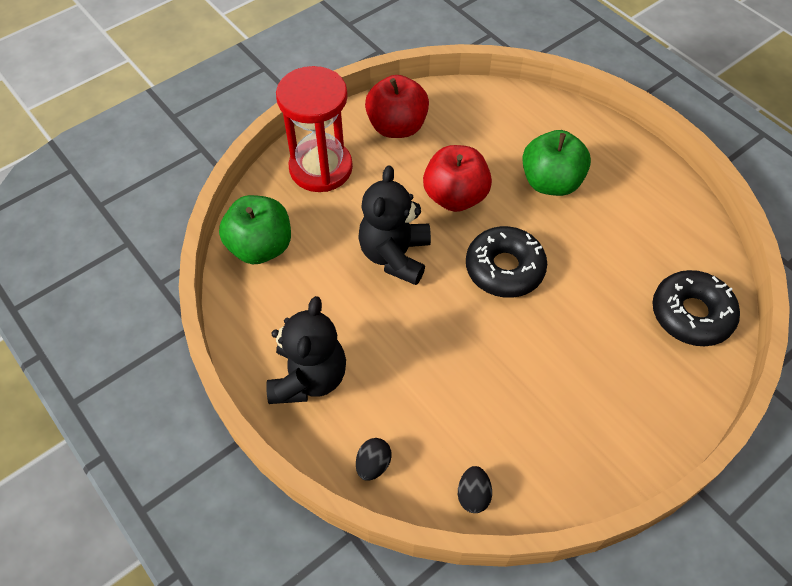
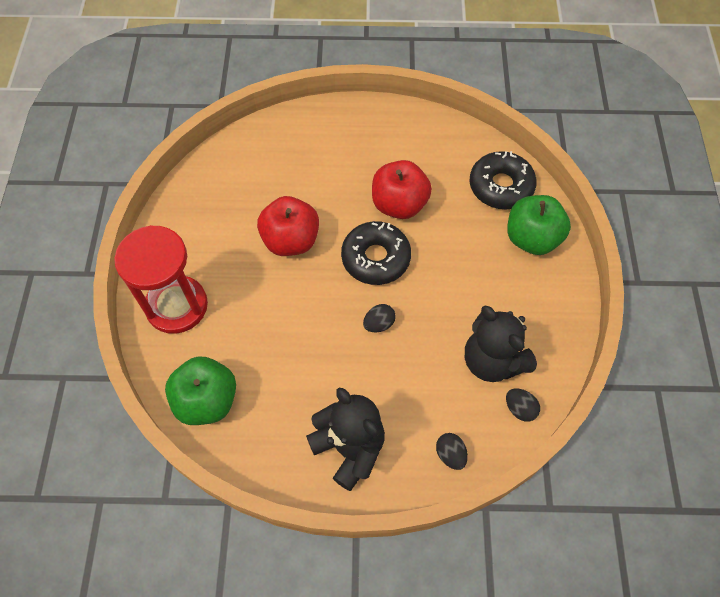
camera: 50 degrees left, 5 degrees up
black teddy bear [358,165,431,285] -> black teddy bear moved to [465,305,537,382]
red apple [365,75,429,138] -> red apple moved to [372,160,432,219]
green apple [522,130,591,196] -> green apple moved to [507,195,571,255]
none -> black egg [363,304,396,332]

